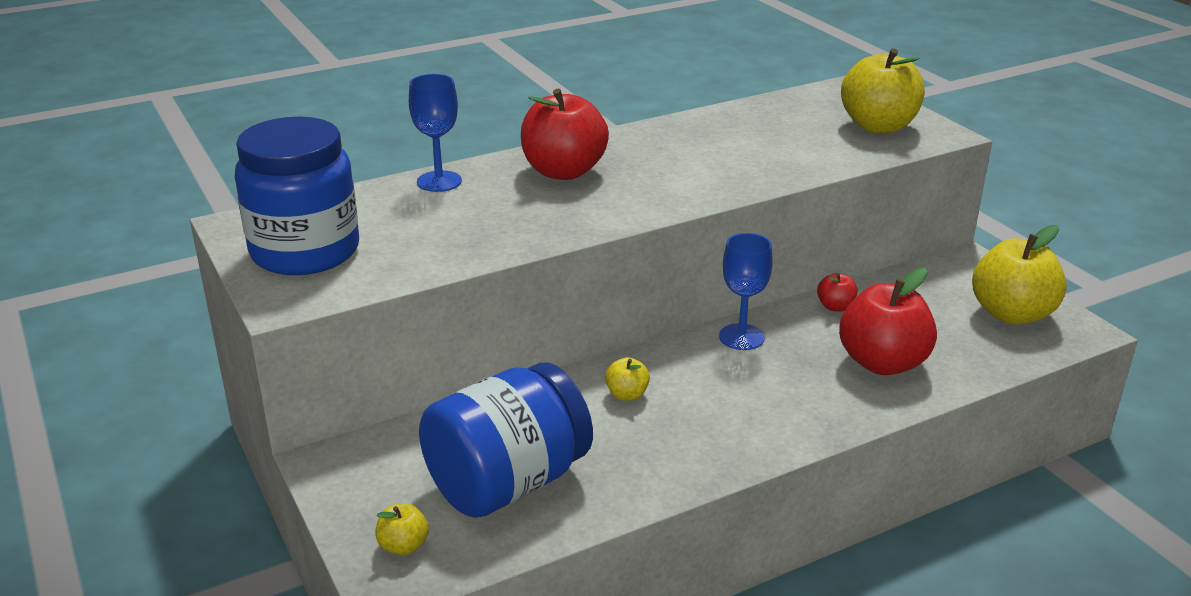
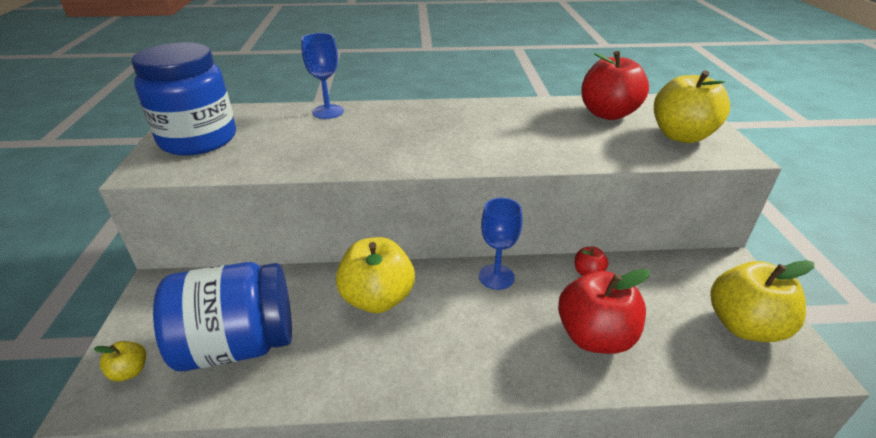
camera: 25 degrees right, 5 degrees up
red apple [521,89,609,180] -> red apple moved to [581,51,649,120]
yellow apple [605,357,650,401] -> yellow apple [336,237,415,313], size x2.19

